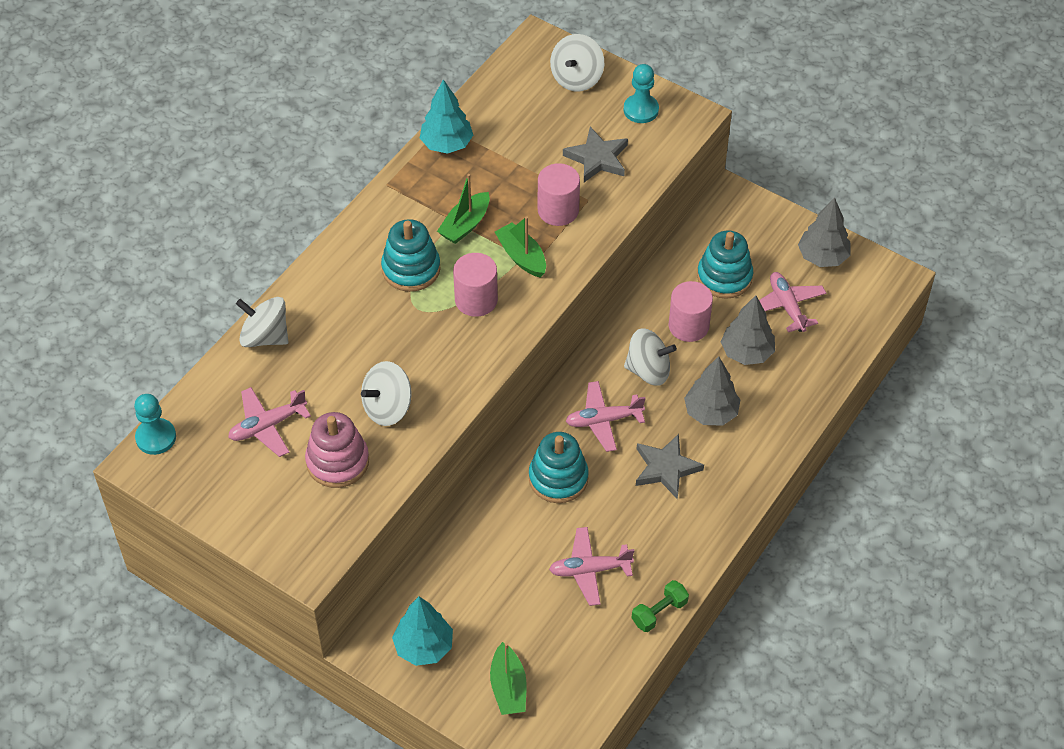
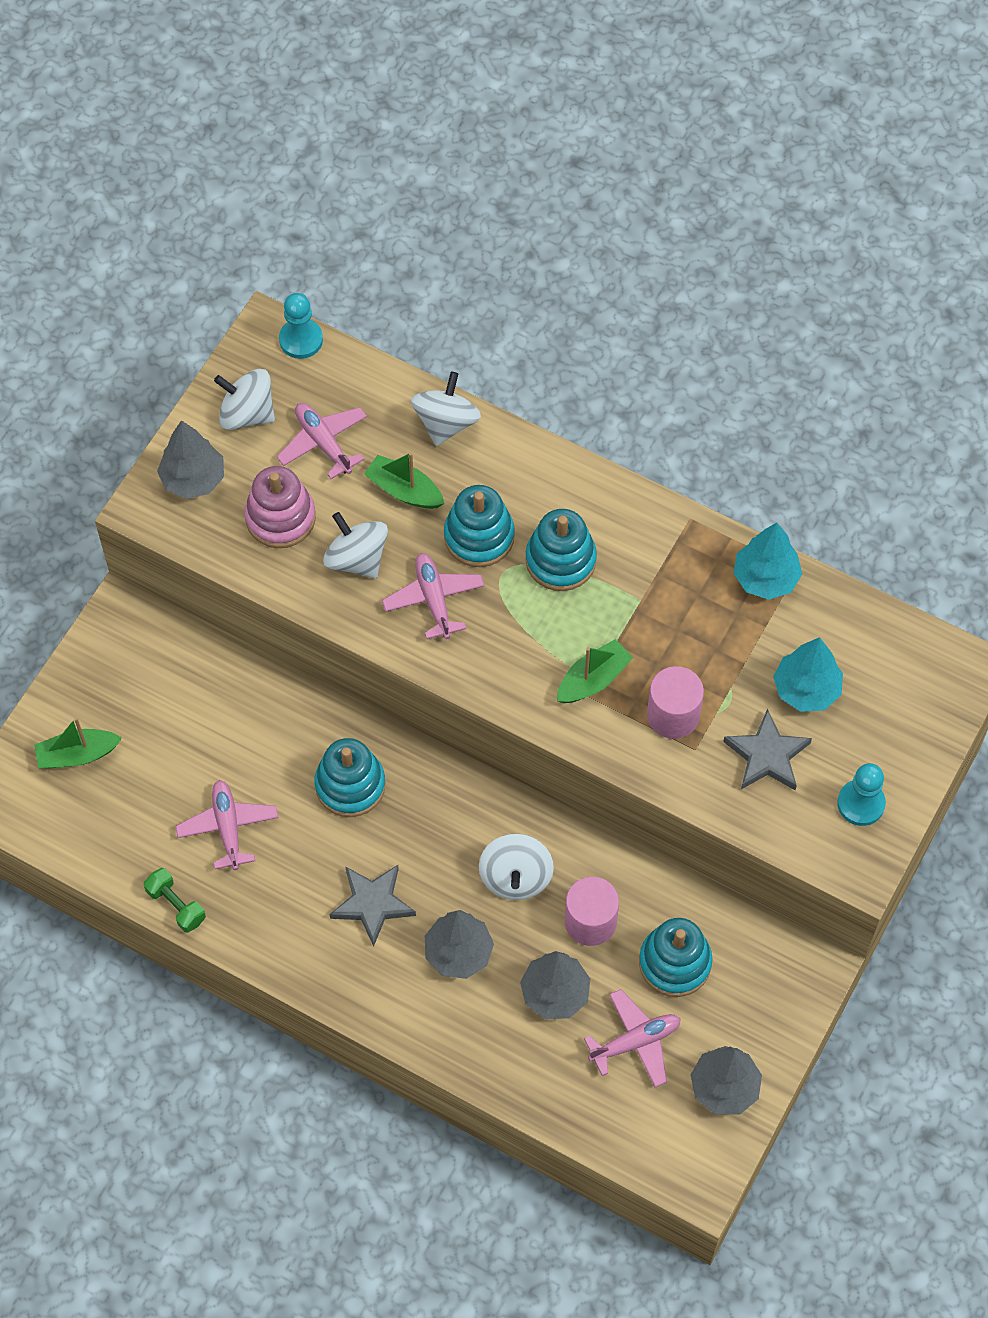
camera: 85 degrees right, 10 degrees up
turquoise tree [392,597,453,666] -> turquoise tree moved to [773,637,843,712]
green boat [437,174,490,244] -> green boat moved to [364,452,445,509]
pink cylinder [453,253,498,317] -> none
white spinning top [550,34,604,91] -> white spinning top moved to [214,369,275,430]
pink plane [566,381,646,452] -> pink plane moved to [382,553,485,639]
none -> grey tree [157,420,224,499]
none -> turquoise stacking toy [444,485,515,567]

